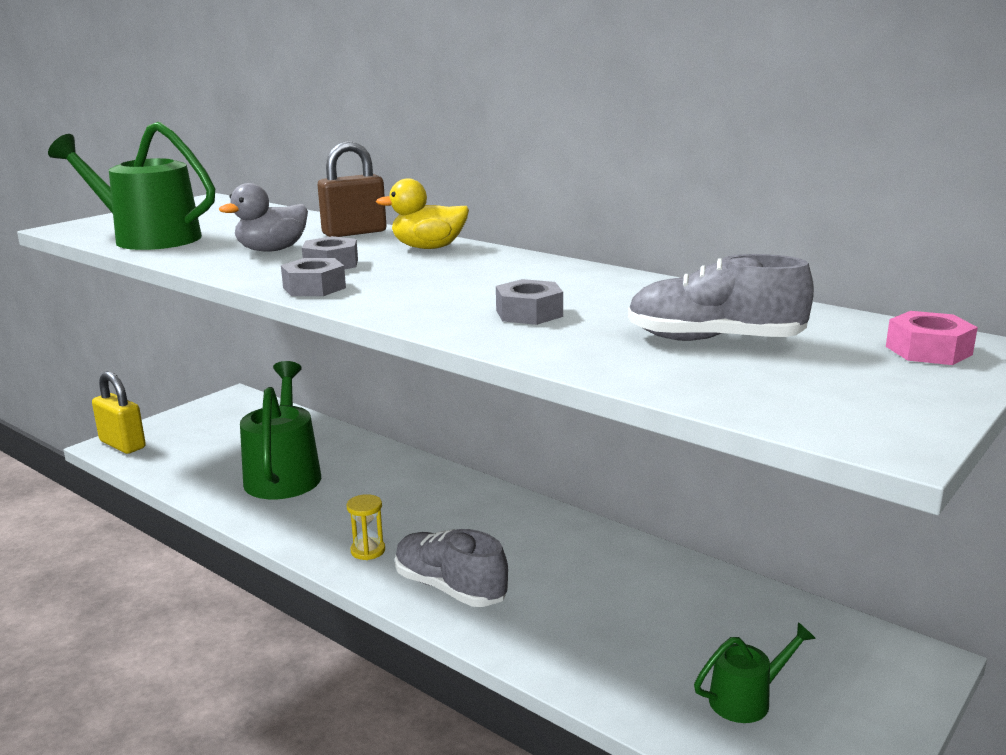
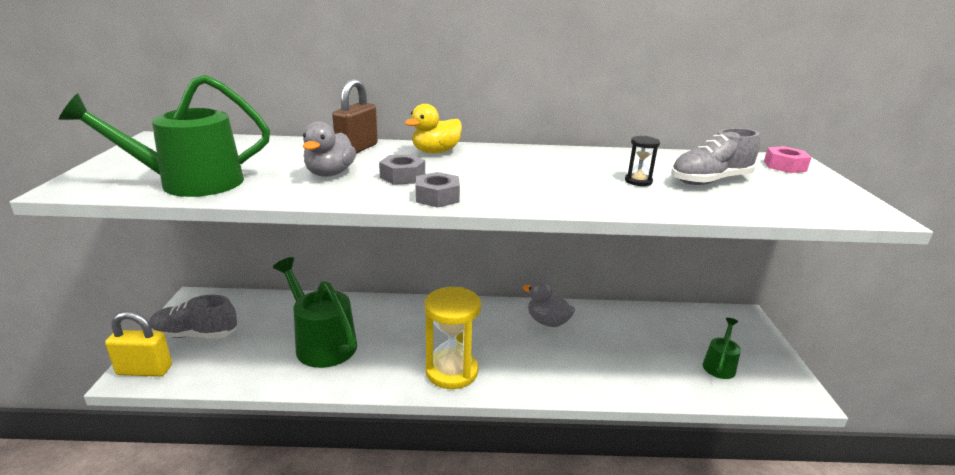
camera: 40 degrees left, 5 degrees up
yellow hourglass [346,494,385,560] -> yellow hourglass [425,287,481,389], size x2.16
grey shoe [395,529,508,607] -> grey shoe moved to [149,295,237,338]
grey nut [496,279,563,325] -> none
none -> grey duck [522,280,575,327]
none -> black hourglass [625,136,660,186]

